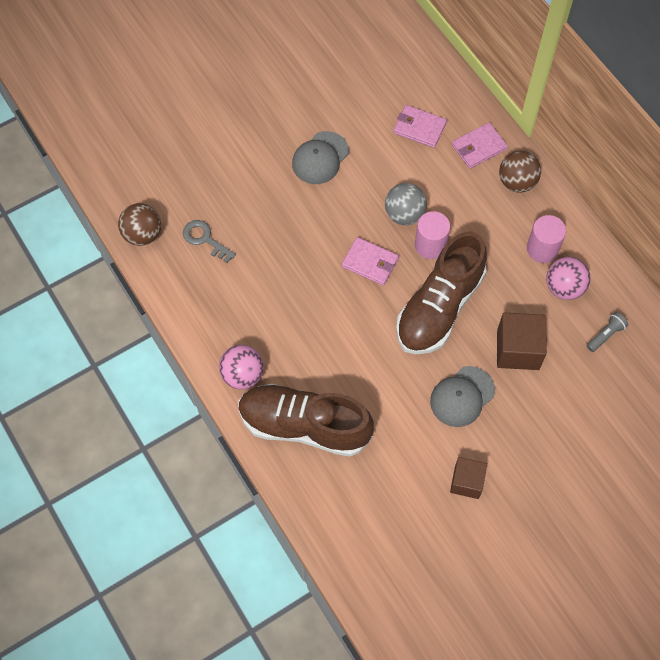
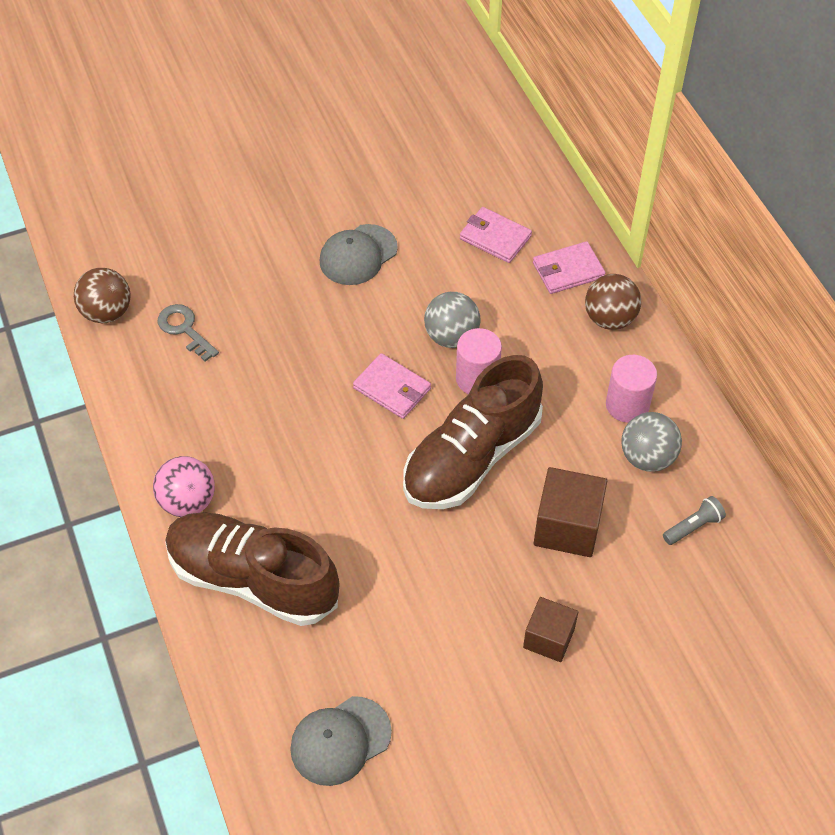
camera: 10 degrees right, 10 degrees down
grey cap [430,366,495,427] -> grey cap moved to [290,696,392,786]
brown cube [450,457,487,499] -> brown cube moved to [523,597,578,662]
pink ball [546,257,591,300] -> grey ball [621,412,682,472]

